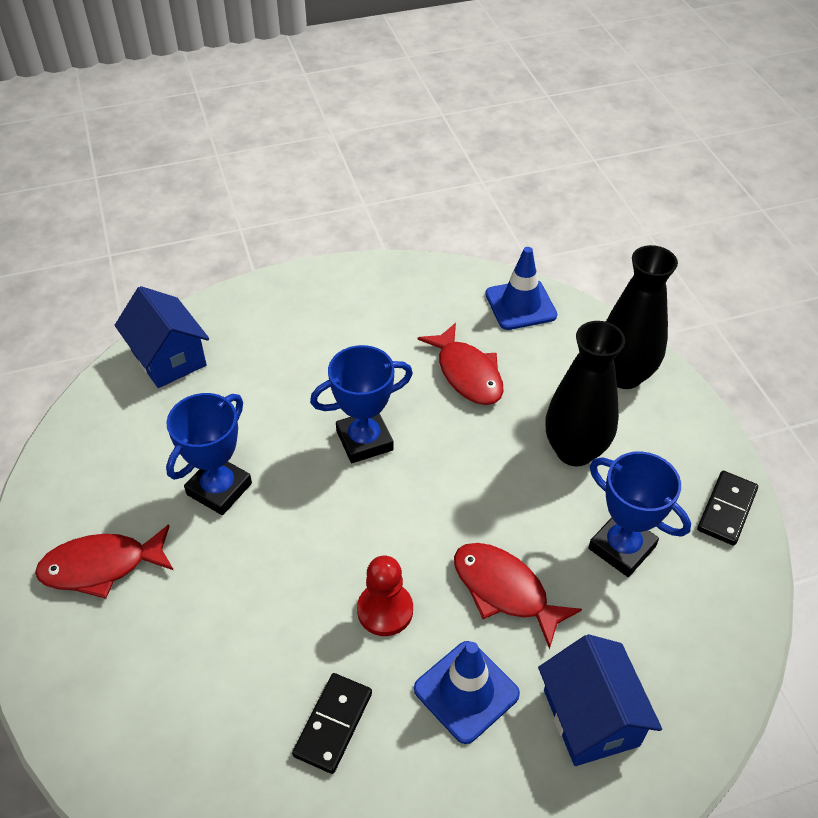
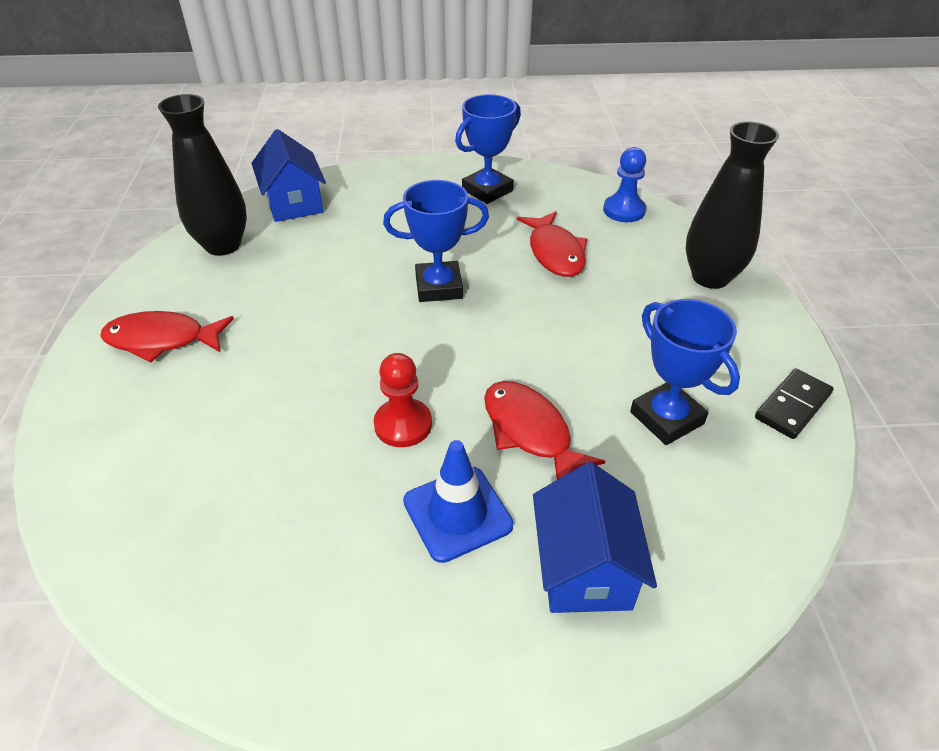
camera: 15 degrees right, 5 degrees down
blue trophy [166,393,252,515] -> blue trophy moved to [455,94,521,204]
black domino [292,673,372,774] -> none
blue traffic cone [485,247,557,330] -> blue pawn [603,147,646,222]
black vase [546,321,625,466] -> black vase moved to [158,94,247,256]

